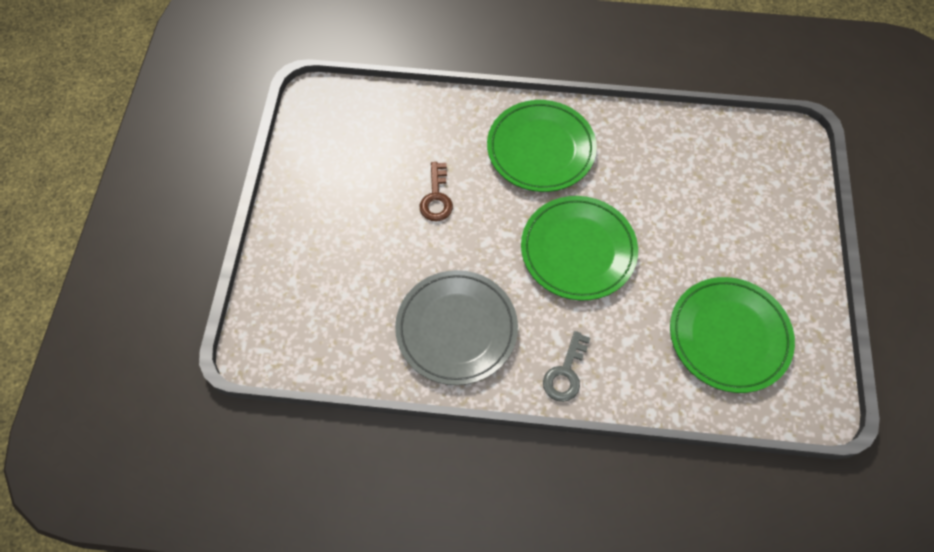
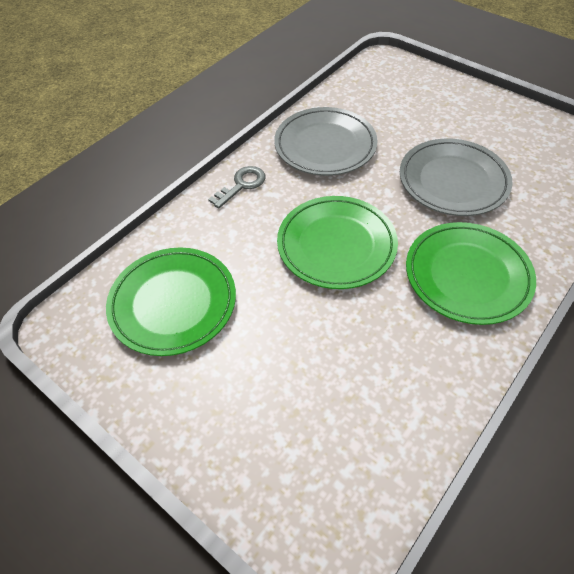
camera: 125 degrees right, 10 degrees down
brown key [420,162,453,221] -> grey plate [400,139,513,216]
grey key [543,331,590,402] -> grey key turned 75 degrees clockwise [208,166,265,209]

